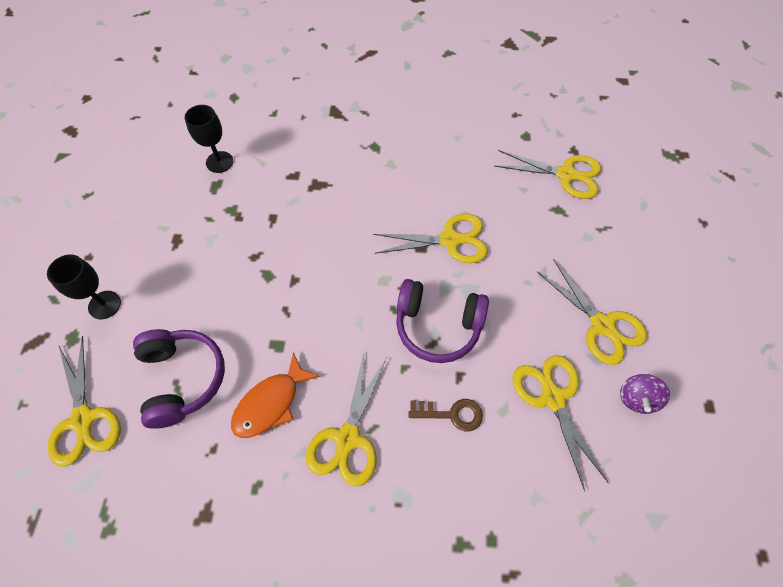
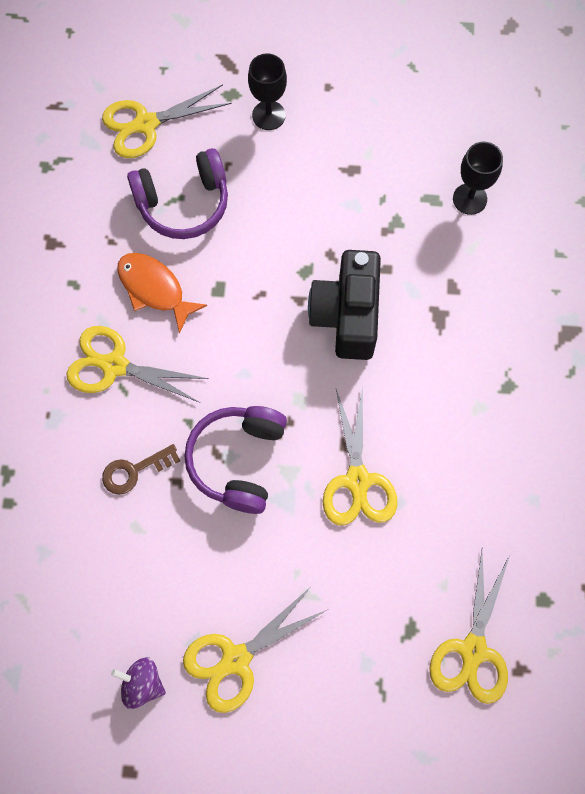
camera: 90 degrees right, 10 degrees up
brown key [409,399,483,431] -> brown key turned 60 degrees clockwise [102,444,180,495]
yellow scissors [513,355,609,491] -> none
none -> black camera [308,250,381,360]

